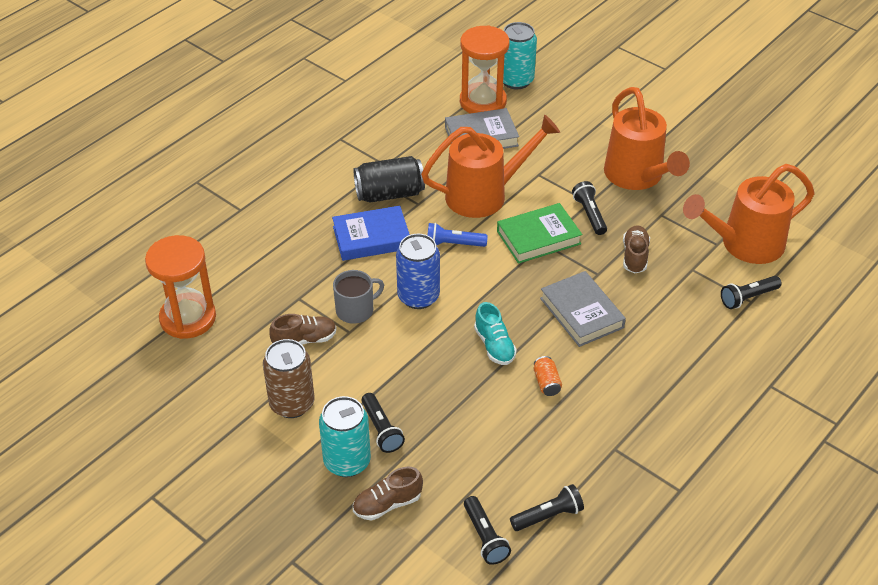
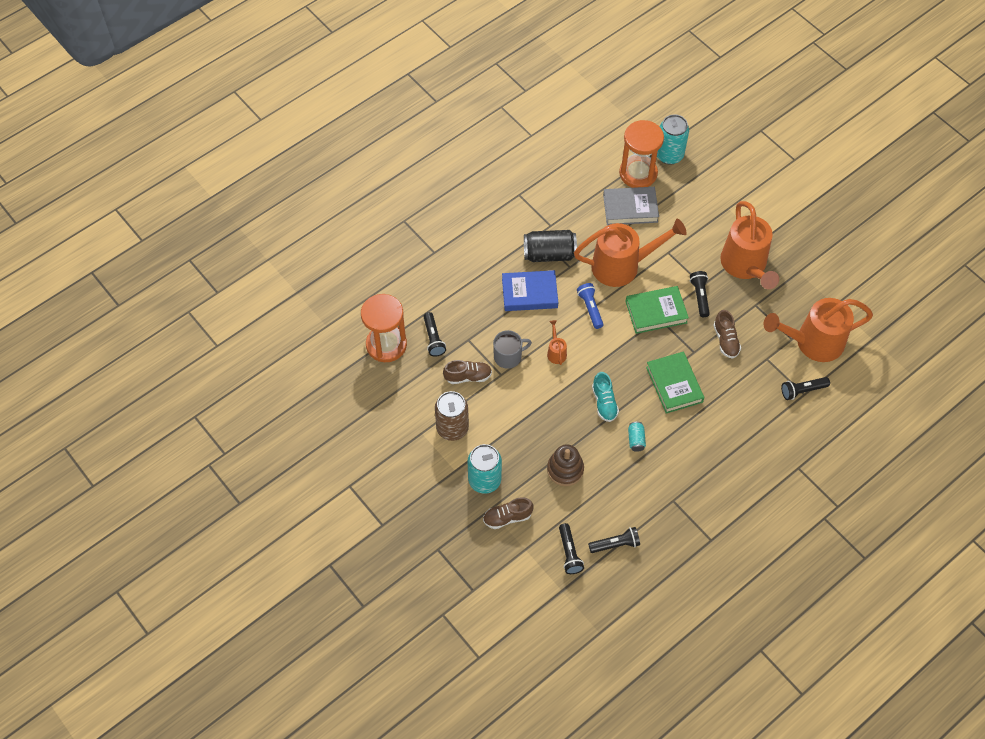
camera: 10 degrees right, 15 degrees up
black flashlight [362,393,405,453] -> black flashlight moved to [423,312,446,357]
blue can [396,234,440,309] -> orange watering can [547,320,567,365]
blue flashlight [427,223,488,247] -> blue flashlight turned 60 degrees clockwise [577,283,603,329]
orange can [534,356,562,396] -> turquoise can [628,422,646,452]
grey book [540,271,626,347] -> green book [646,351,704,414]
brown shoe [623,225,650,273] -> brown shoe turned 150 degrees clockwise [714,310,741,358]
none -> brown stacking toy [547,444,584,486]

